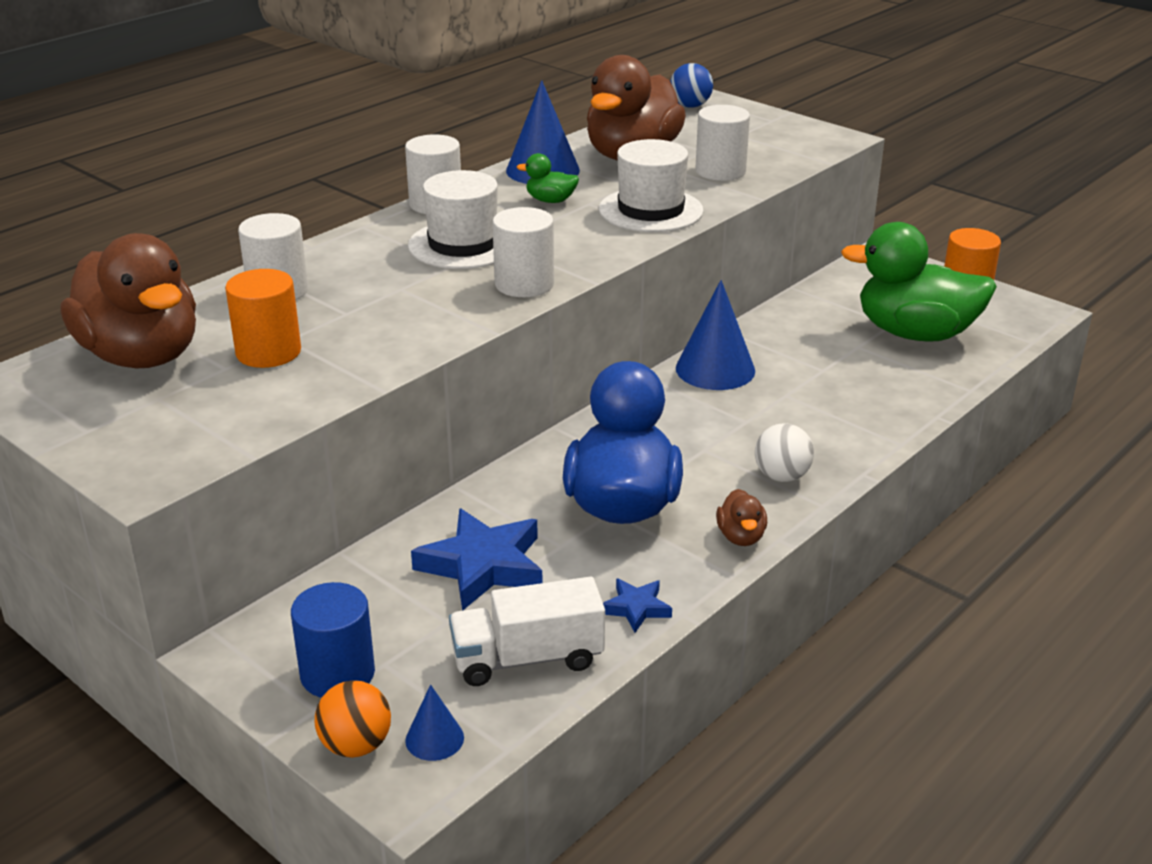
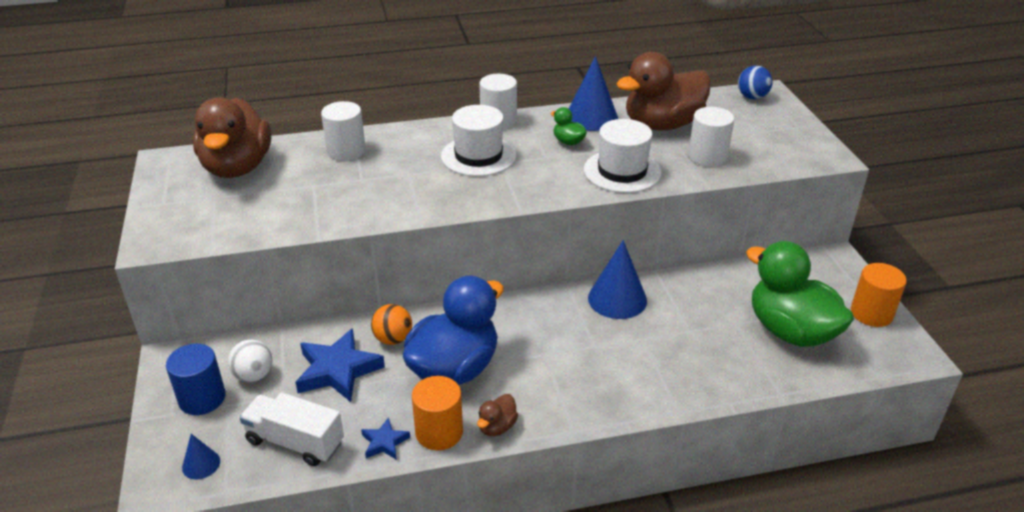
camera: 35 degrees right, 5 degrees up
orange cylinder [225,269,301,368] -> orange cylinder moved to [412,376,463,451]
orange ball [315,680,391,758] -> orange ball moved to [371,304,412,345]
white cylinder [492,207,554,297] -> none
white ball [755,423,814,482] -> white ball moved to [228,339,272,383]

